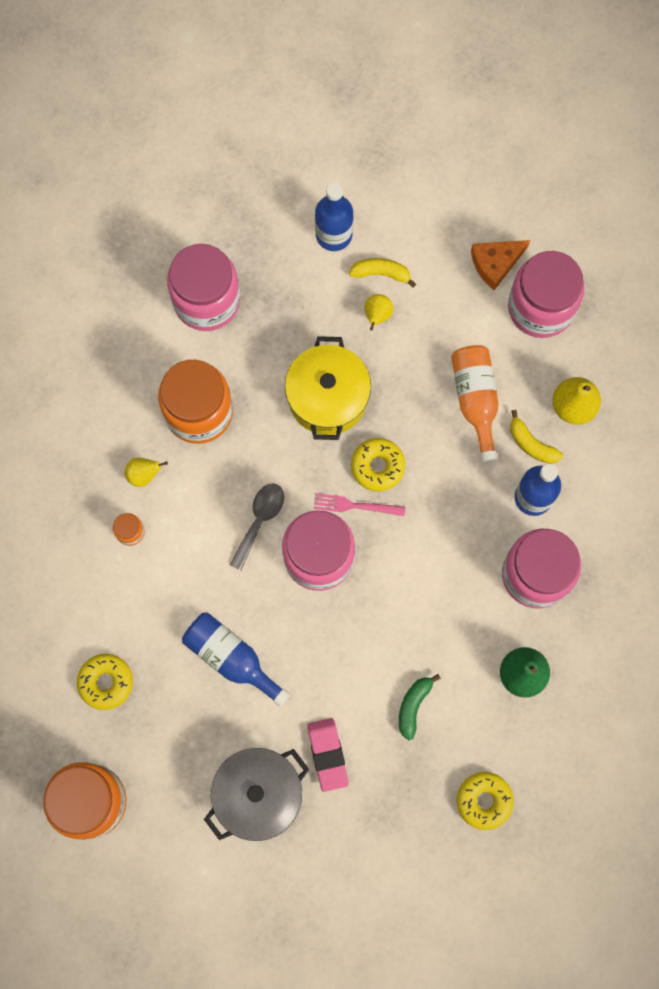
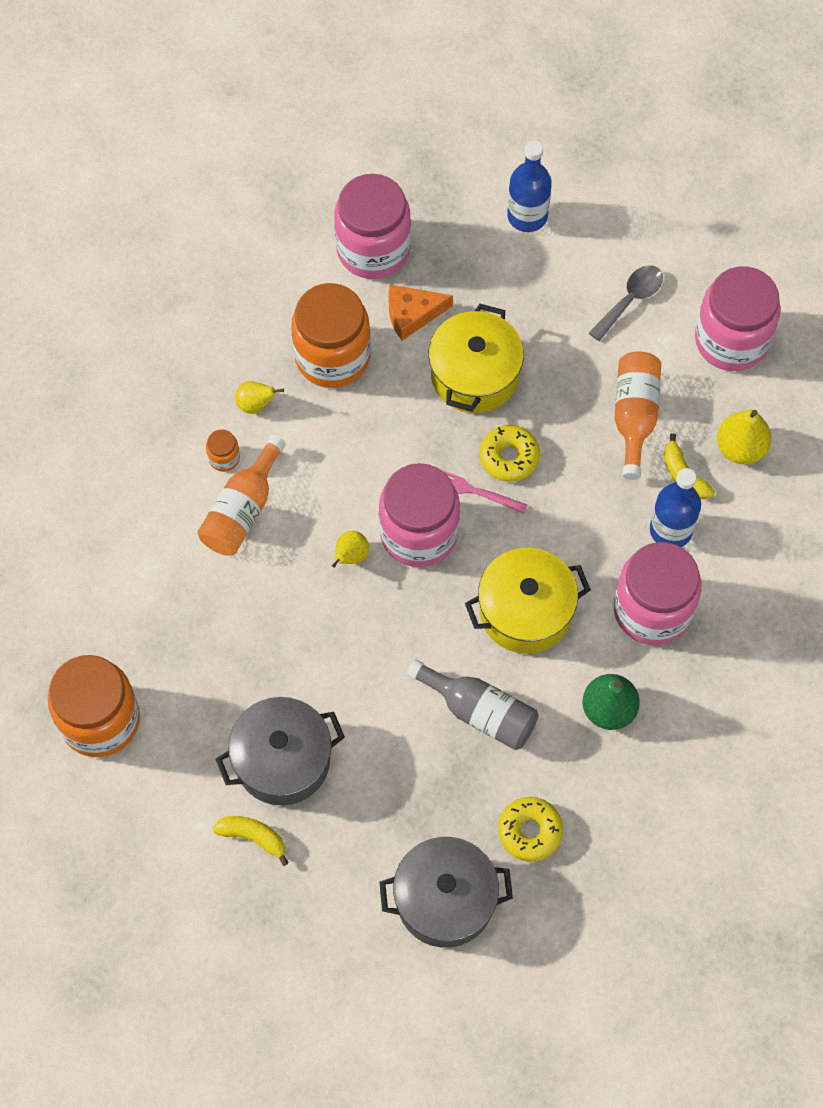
camera: 15 degrees right, 10 degrees down
yellow donut [77,654,133,710] -> none
blue bottle [182,612,290,707] -> none
grey spoon [230,483,284,571] -> grey spoon moved to [589,265,663,341]
pink eraser [307,718,349,792] -> none
yellow banana [349,258,416,288] -> yellow banana moved to [213,816,289,866]
yellow pear [364,294,393,330] -> yellow pear moved to [332,531,369,568]
green banana [399,674,441,740] -> grey bottle [407,659,539,750]
orange cheese [471,240,530,290] -> orange cheese moved to [388,285,453,341]
none -> orange bottle [198,435,286,556]
none -> grey pot [379,837,513,948]
none -> yellow pot [465,548,591,654]

